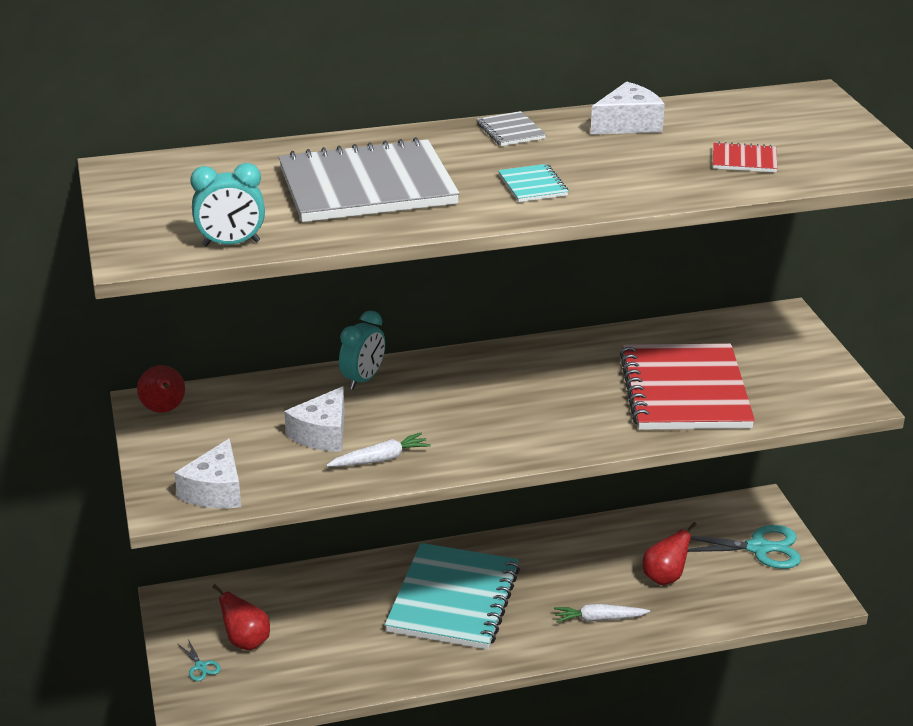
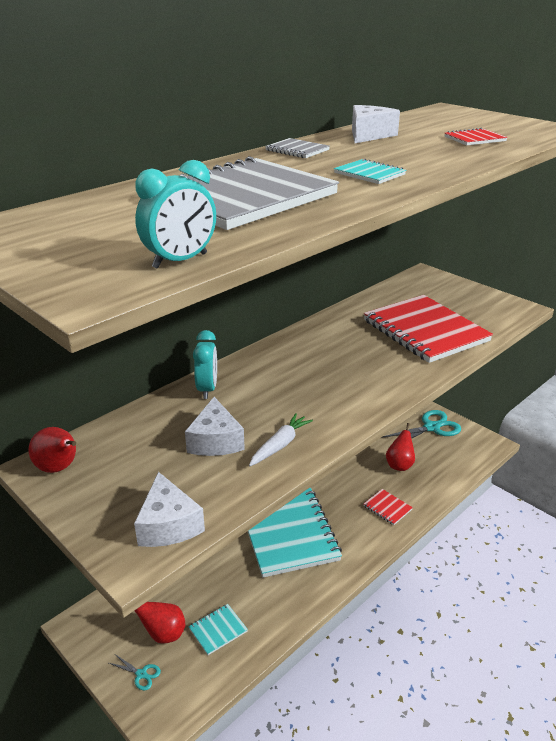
camera: 30 degrees left, 0 degrees up
white carrot [554,604,650,623] -> red notebook [363,489,413,525]
none -> turquoise notebook [188,604,248,655]

